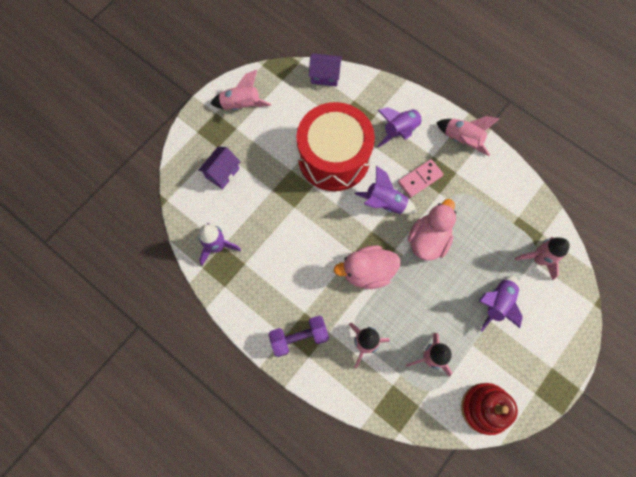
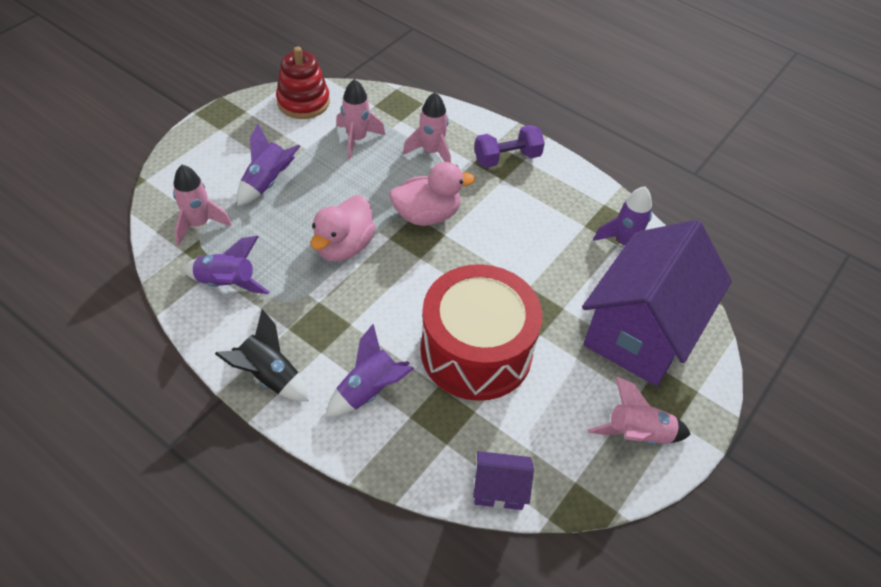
camera: 175 degrees right, 20 degrees down
purple house [198,146,241,189] -> purple house [582,220,732,386], size x2.44
purple rocket [355,166,417,215] -> purple rocket moved to [183,236,270,294]
pink domino [398,159,444,198] -> none
pink rocket [436,116,499,156] -> black rocket [215,309,309,402]

